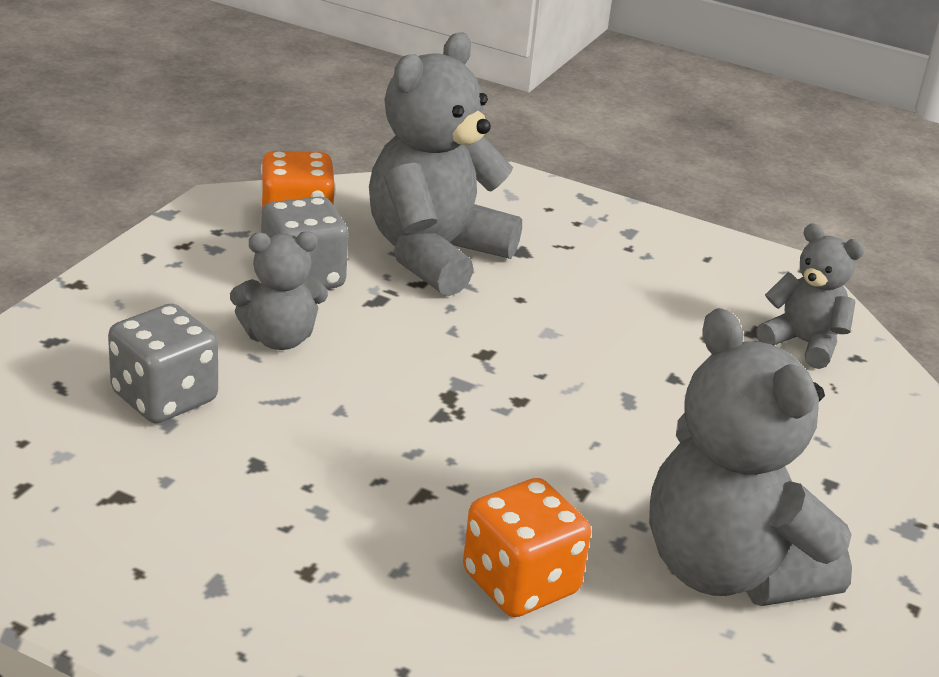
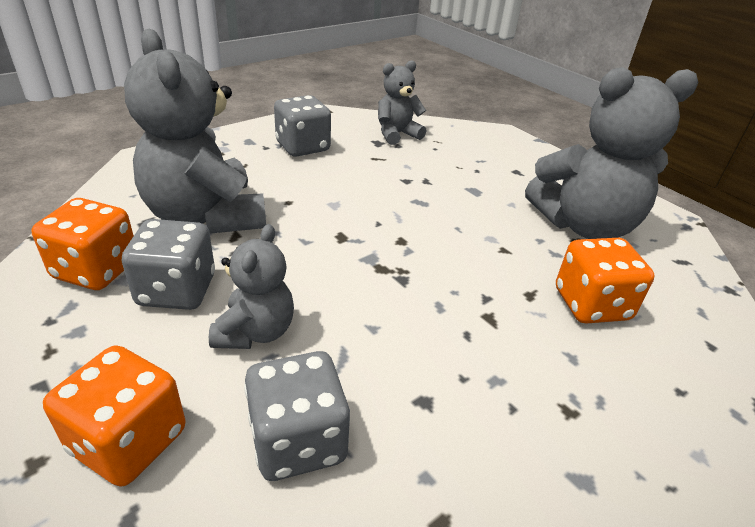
camera: 65 degrees left, 5 degrees up
none -> orange dice [43,345,185,487]
none -> grey dice [274,95,331,157]

